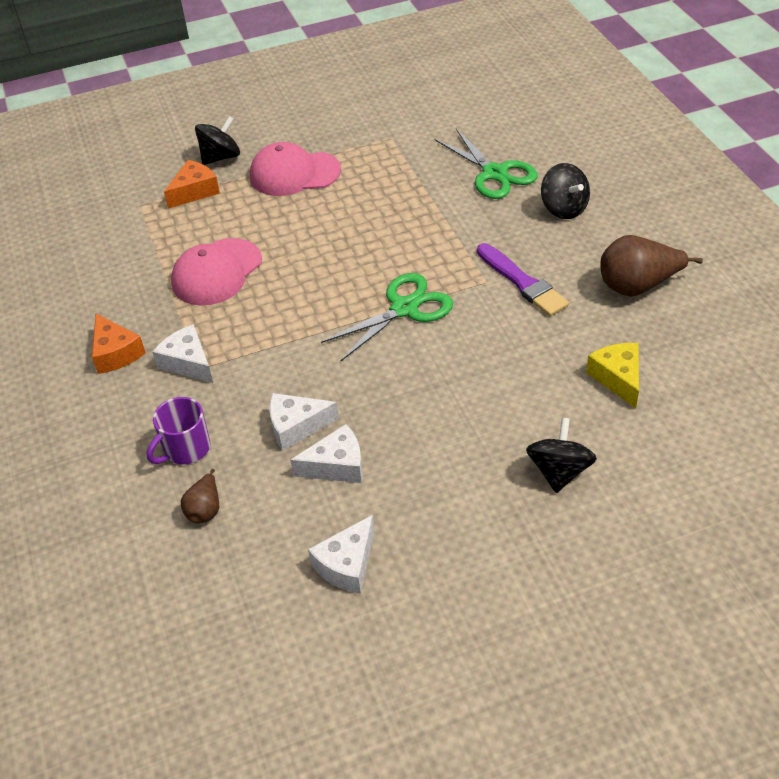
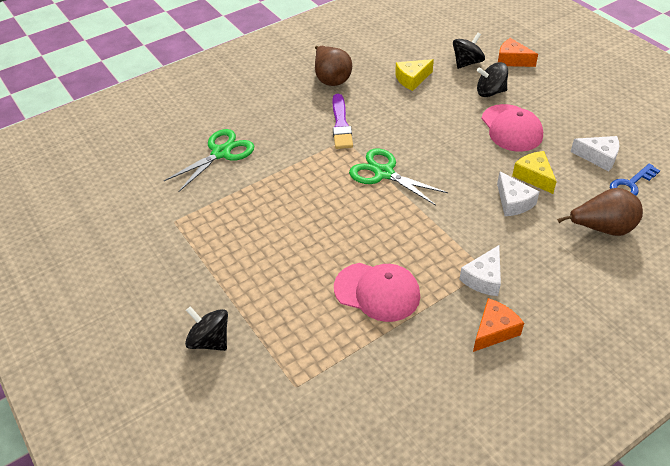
camera: 105 degrees left, 0 degrees up
purple mug [147,397,211,465] -> none
orange cheese [164,160,220,209] -> orange cheese moved to [498,38,538,67]
brown pear [181,469,219,523] -> brown pear [557,188,643,236], size x1.84
pink cap [250,142,341,196] -> pink cap moved to [482,104,543,152]
white cheese [290,424,363,483] -> yellow cheese [512,151,557,194]
purple brush [477,243,569,316] -> purple brush turned 135 degrees clockwise [333,94,353,149]
black spinning top [541,163,590,219] -> black spinning top moved to [453,33,485,69]
none -> blue key [610,164,660,196]

